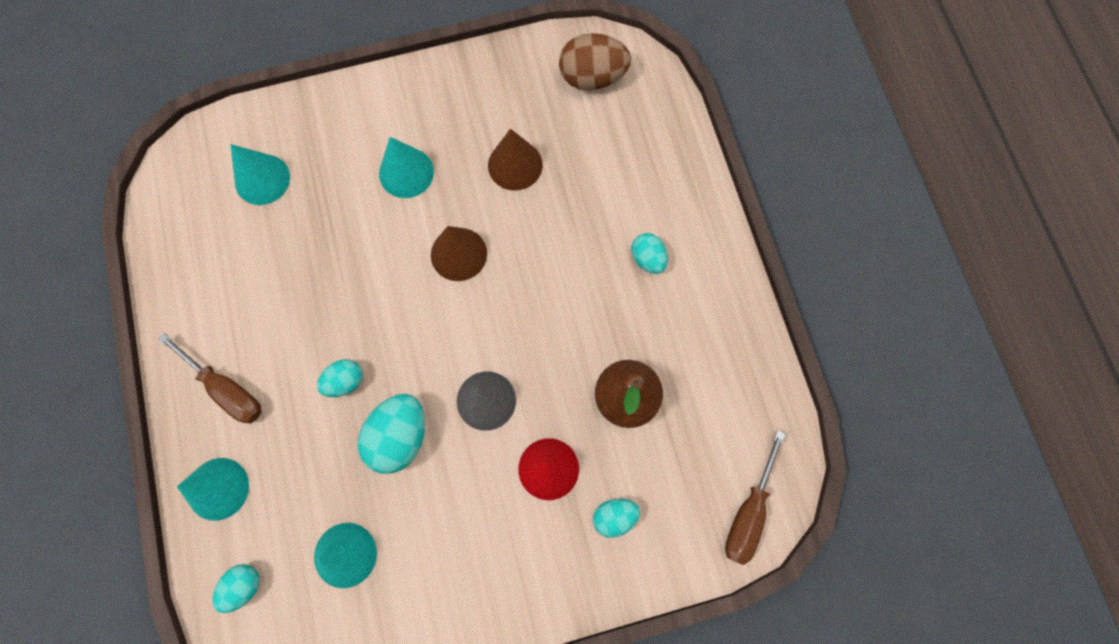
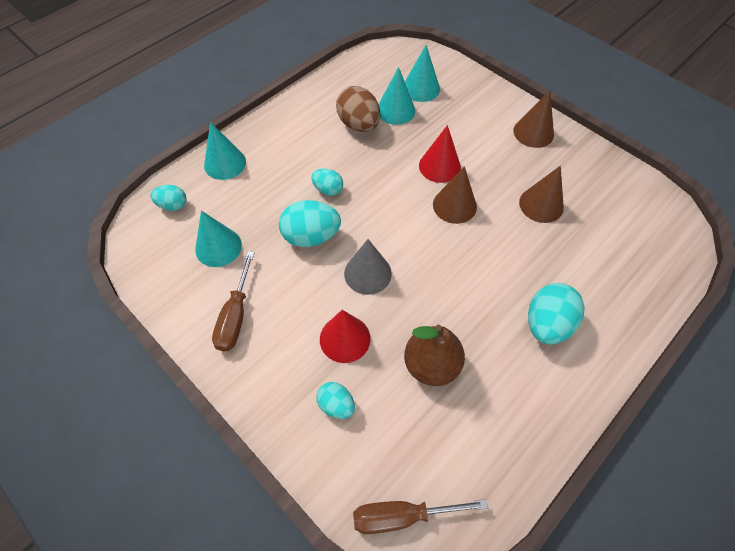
camera: 60 degrees right, 15 degrees down
brown screwdriver [158,333,261,423] -> brown screwdriver moved to [212,251,255,351]
turquoise cone [379,137,434,198] -> turquoise cone moved to [379,67,415,125]
brown egg [559,33,631,90] -> brown egg moved to [336,86,380,132]
turquoise egg [631,233,668,274] -> turquoise egg [528,283,585,345], size x1.71
none -> red cone [419,125,461,183]
none -> brown cone [513,90,554,148]

